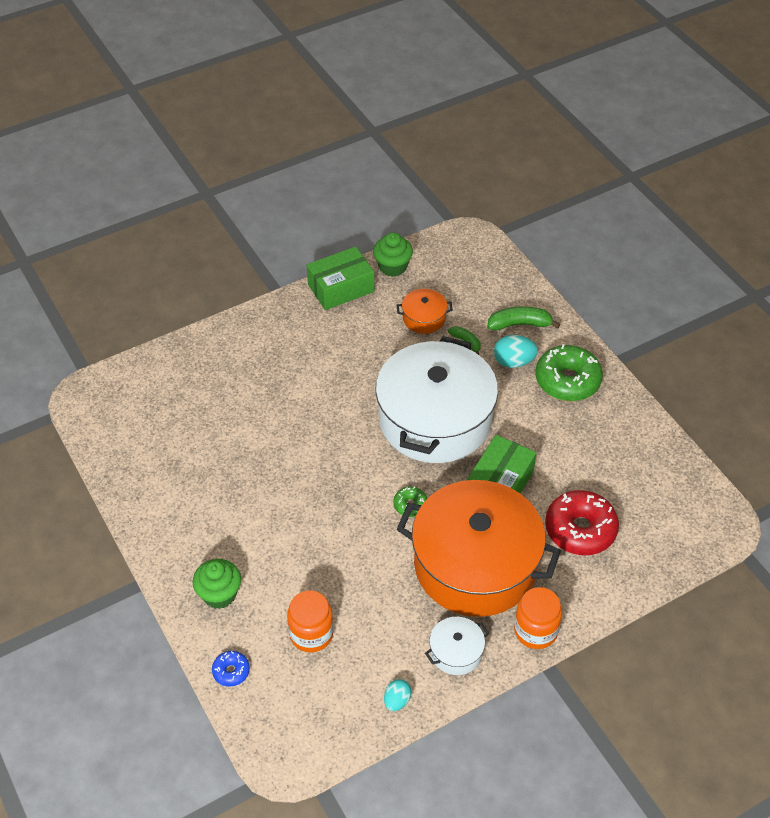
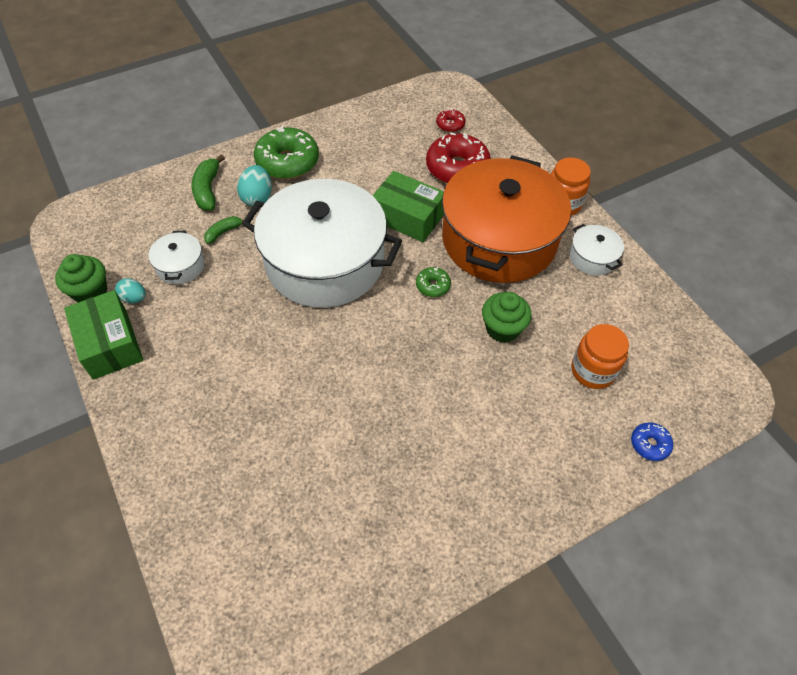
camera: 90 degrees left, 5 degrees up
green cupcake [193,559,241,609] -> green cupcake moved to [482,292,532,343]
turquoise egg [384,679,412,711] -> turquoise egg moved to [115,278,146,303]
orange pot [397,289,453,334] -> white pot [148,231,204,284]
none -> red donut [436,109,466,132]

